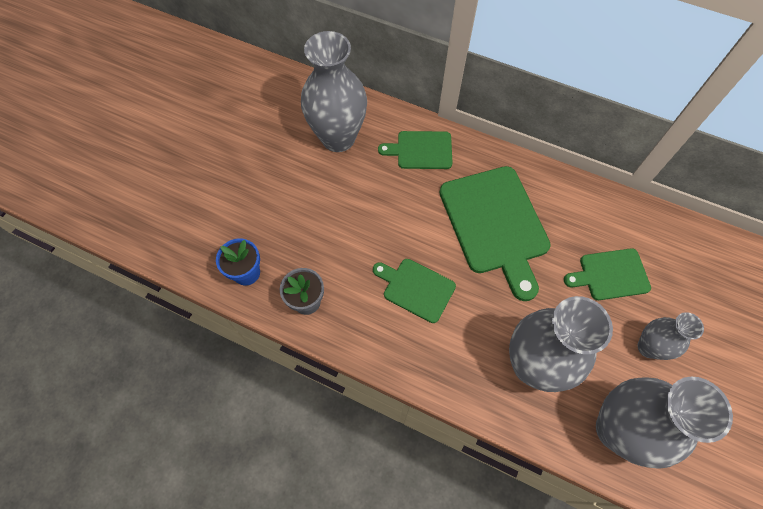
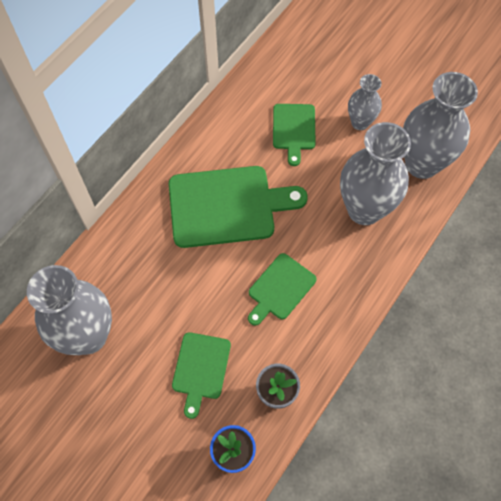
camera: 80 degrees left, 0 degrees up
green cutting board [378,131,453,169] -> green cutting board moved to [172,332,231,419]

